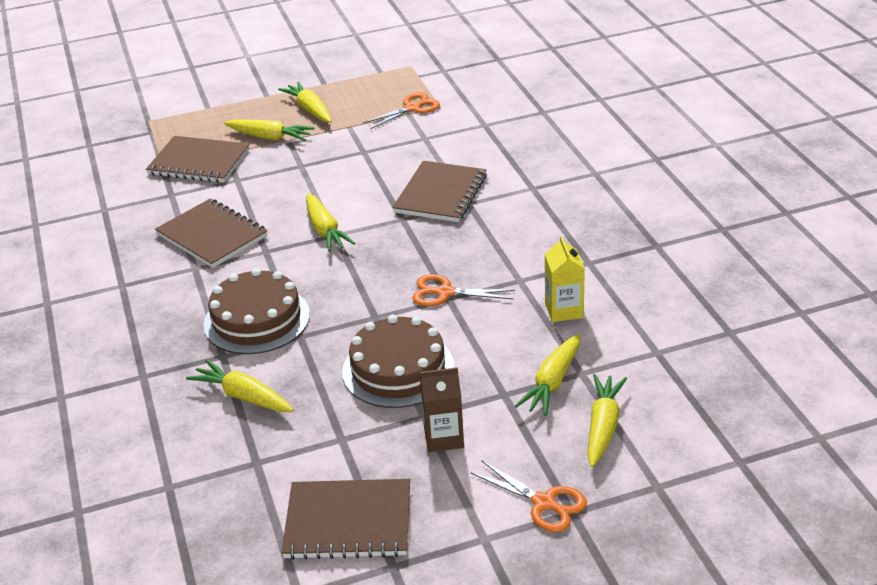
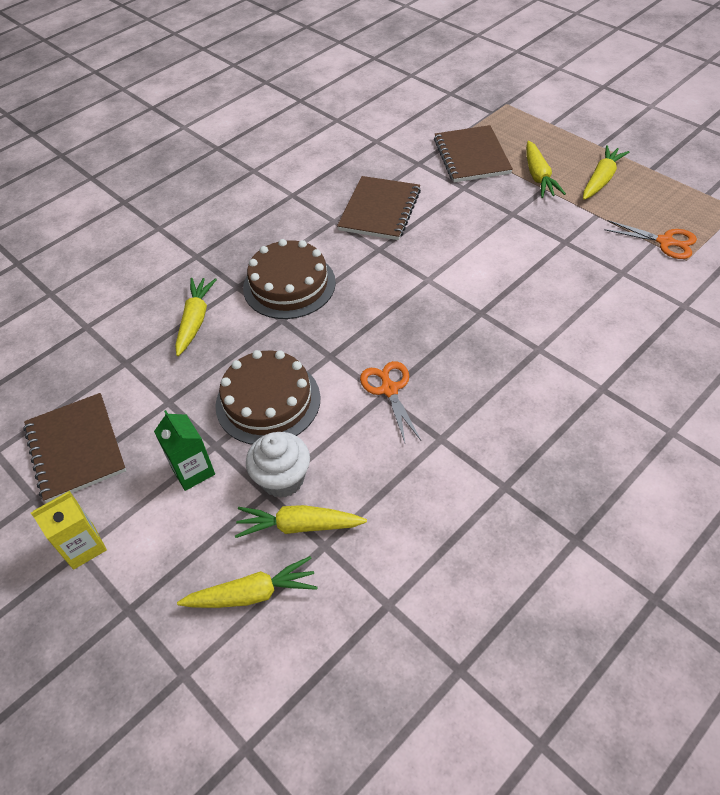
camera: 65 degrees right, 15 degrees up
yellow carrot [306,193,355,252] -> none
brown notebook [392,161,487,222] -> none
brown carton [420,367,464,452] -> green carton [154,410,215,491]
orange scissors [470,460,587,532] -> none
yellow carton [545,236,585,322] -> yellow carton moved to [31,491,107,570]
none -> white cupcake [246,432,310,498]

